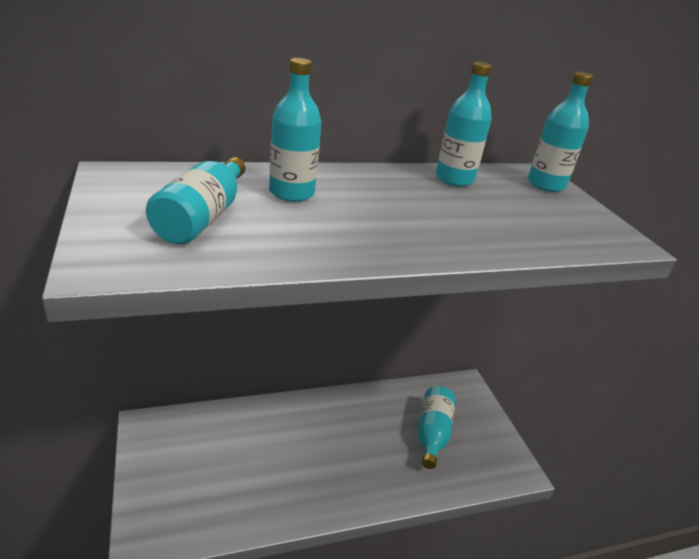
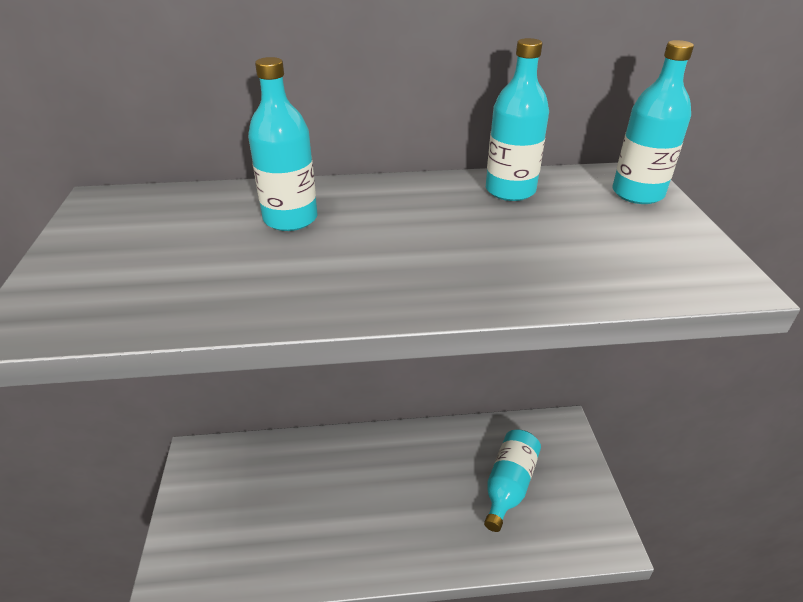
camera: 15 degrees right, 5 degrees up
turquoise bottle [146,157,245,244] -> none

